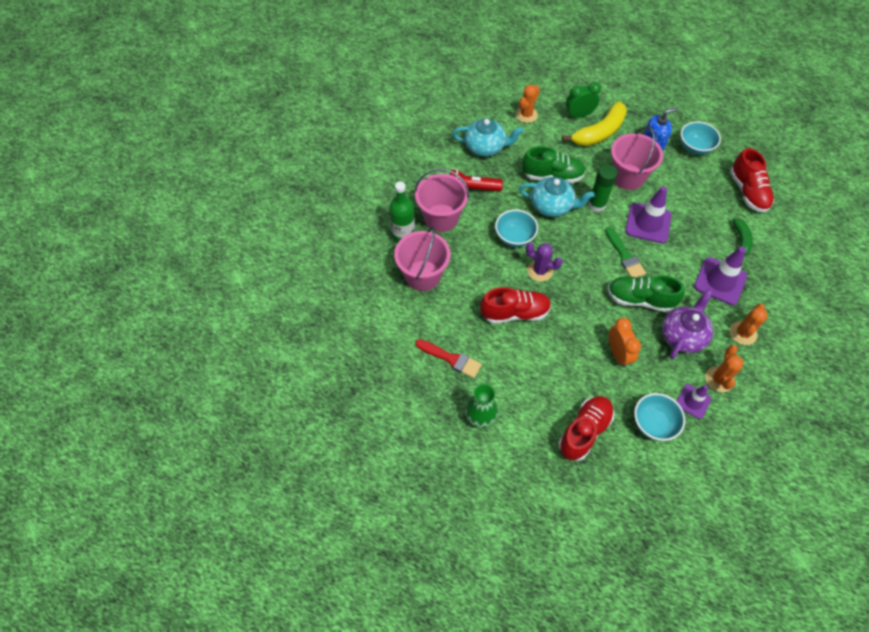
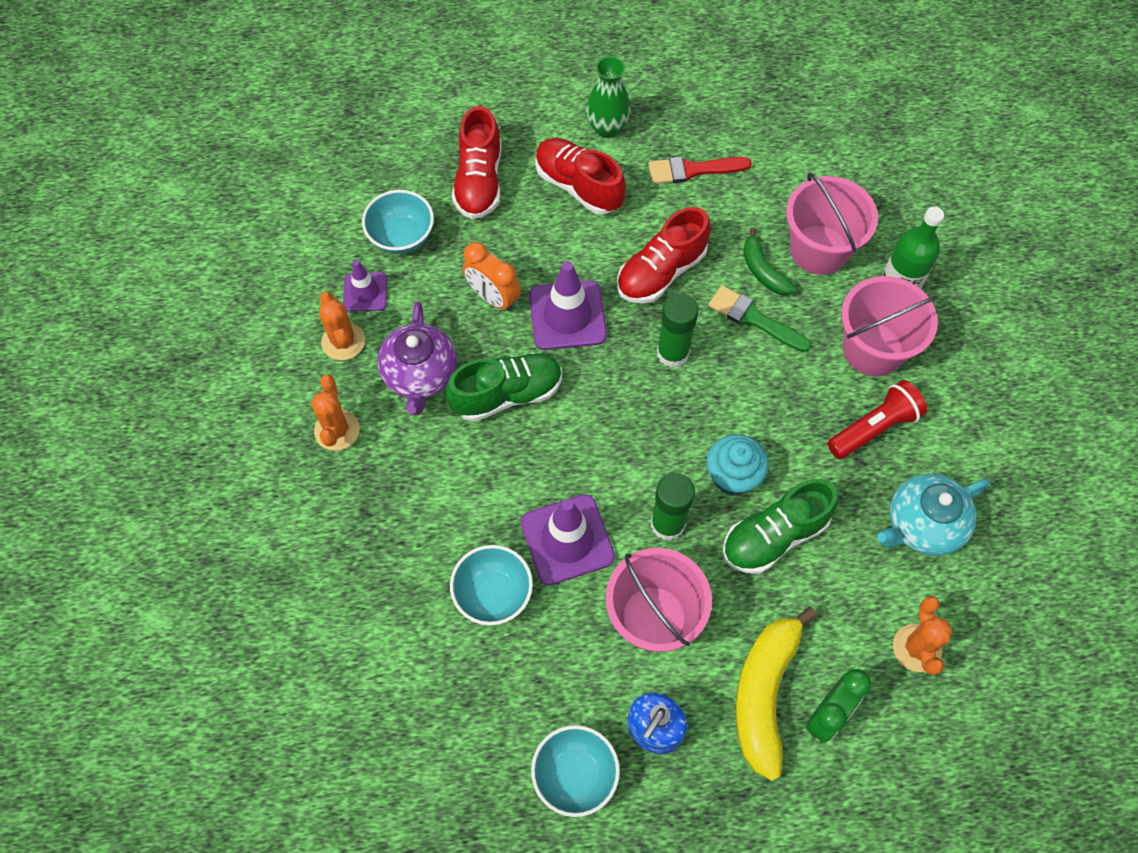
camera: 145 degrees right, 5 degrees up
turquoise bowl [495,209,538,247] -> turquoise bowl moved to [450,545,533,625]
turquoise teapot [519,177,595,217] -> turquoise cupcake [706,434,769,495]
purple cactus [526,243,563,282] -> green glue stick [657,293,699,367]
green brush [605,227,646,278] -> green brush moved to [708,285,811,352]
purple traffic cone [694,247,747,305] -> purple traffic cone moved to [529,261,607,350]
red shoe [730,148,774,213] -> red shoe moved to [535,138,626,215]
green banana [733,218,753,256] -> green banana moved to [743,228,797,295]

